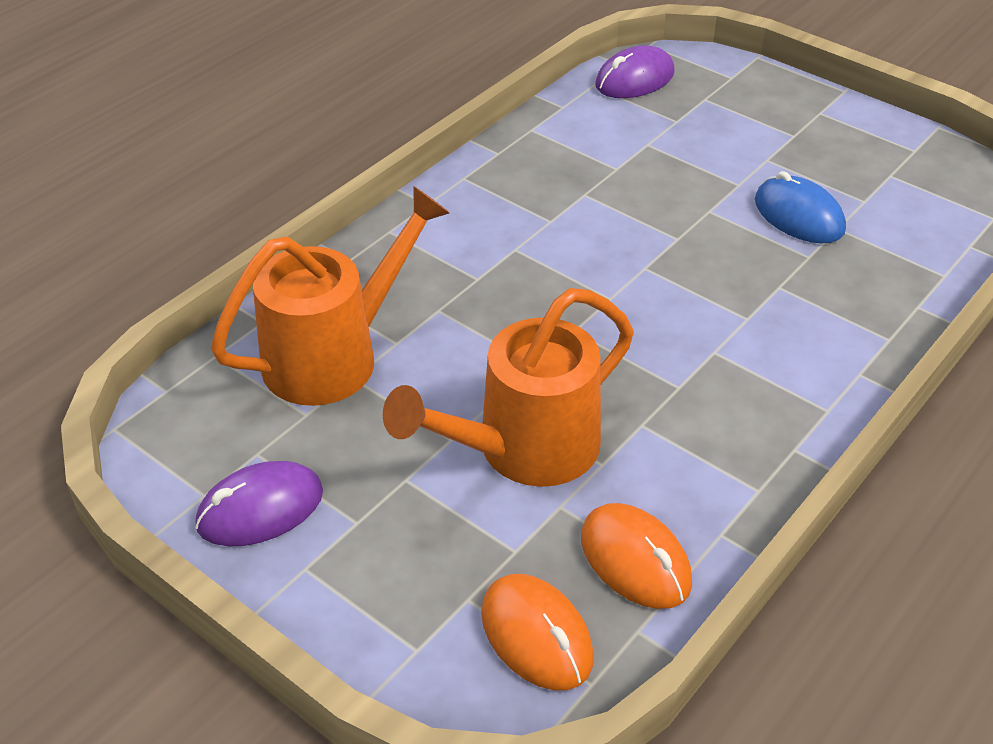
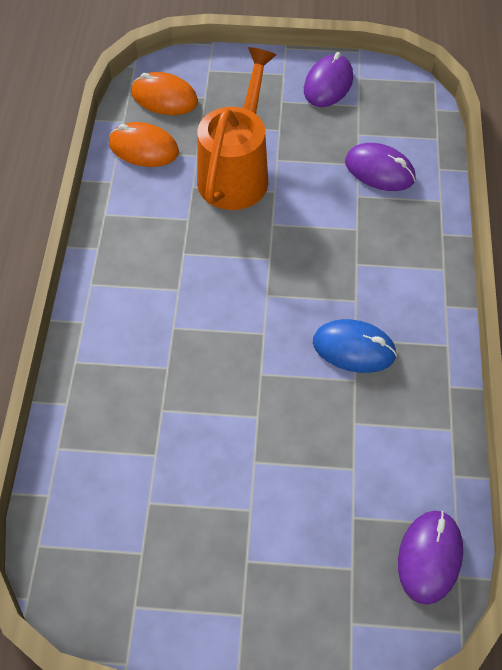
camera: 145 degrees right, 15 degrees up
orange watering can [211,186,450,406] -> purple mouse [345,143,416,191]
blue mouse [755,171,846,244] -> blue mouse moved to [313,319,397,373]

